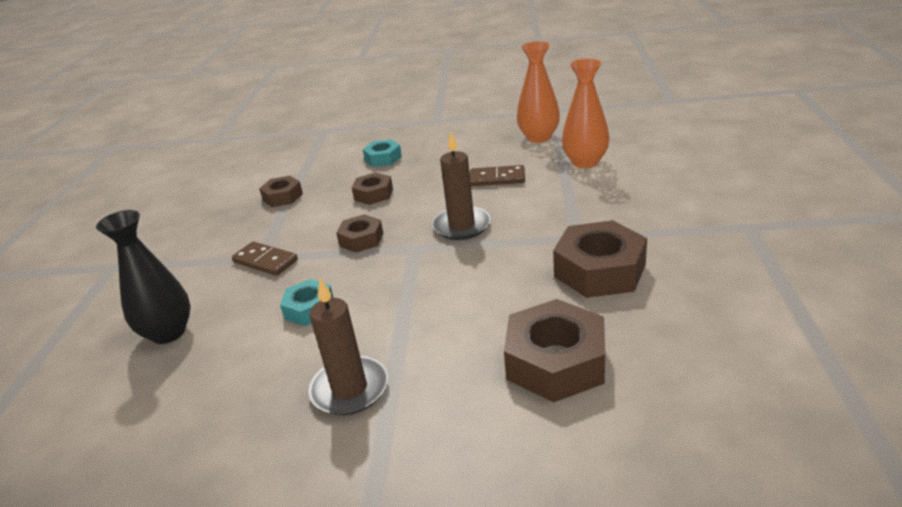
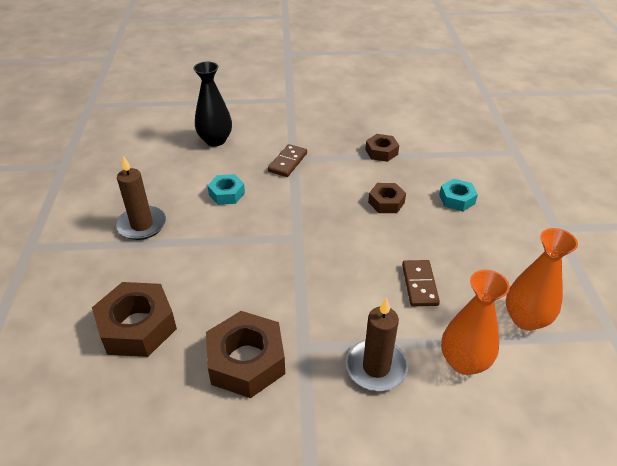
camera: 80 degrees right, 10 degrees up
brown nut [336,214,383,253] -> none
brown candle [432,132,491,240] -> brown candle moved to [346,298,408,391]

